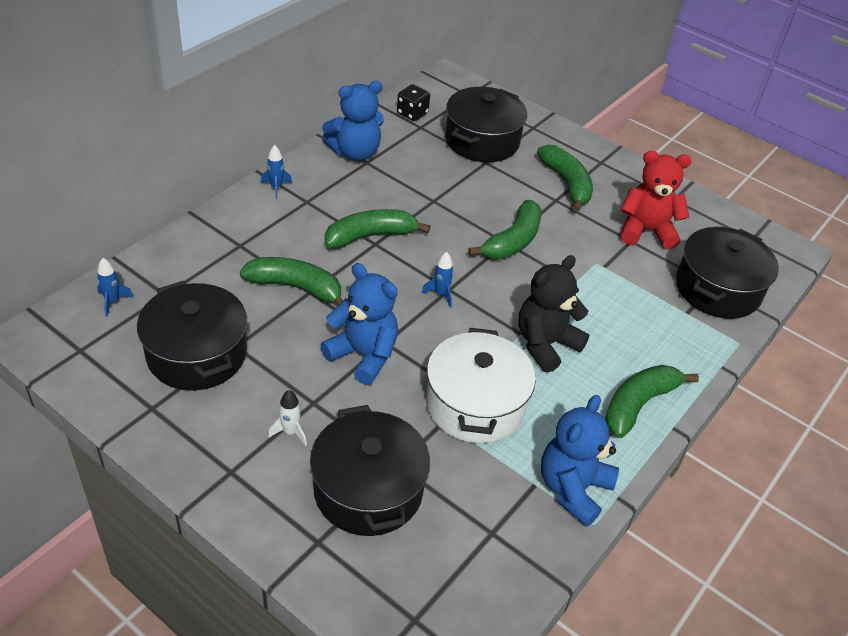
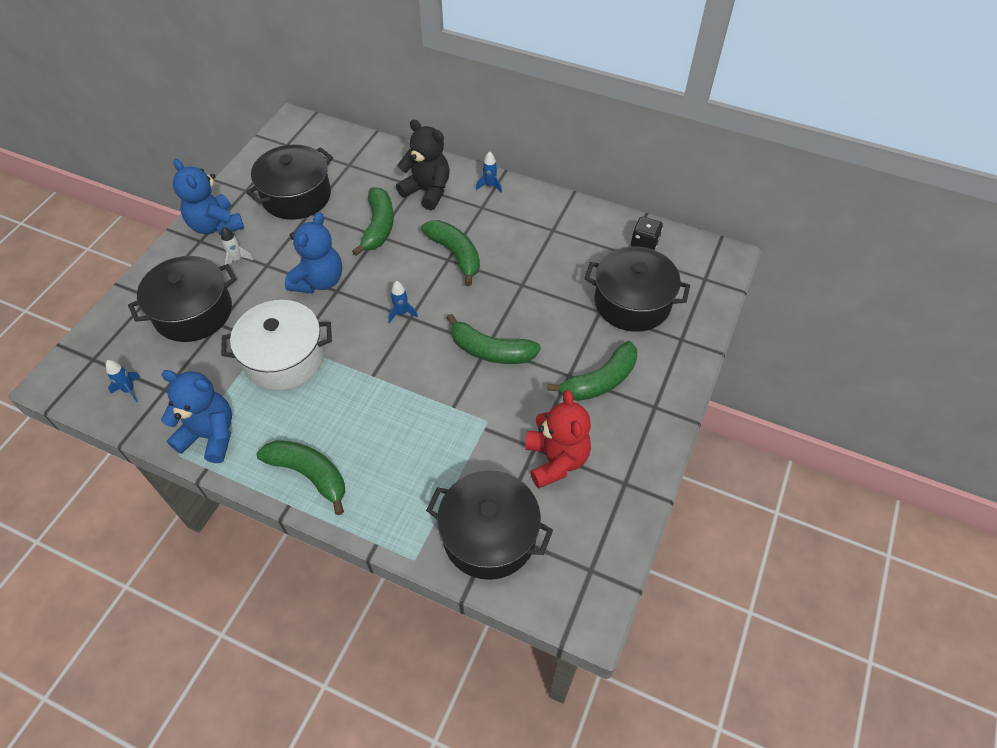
camera: 80 degrees right, 10 degrees up
blue rocket [97,258,134,317] -> blue rocket moved to [106,360,141,402]
blue teddy bear [322,81,384,161] -> blue teddy bear moved to [173,159,244,235]
black teddy bear [518,255,589,373] -> black teddy bear moved to [396,119,450,210]

